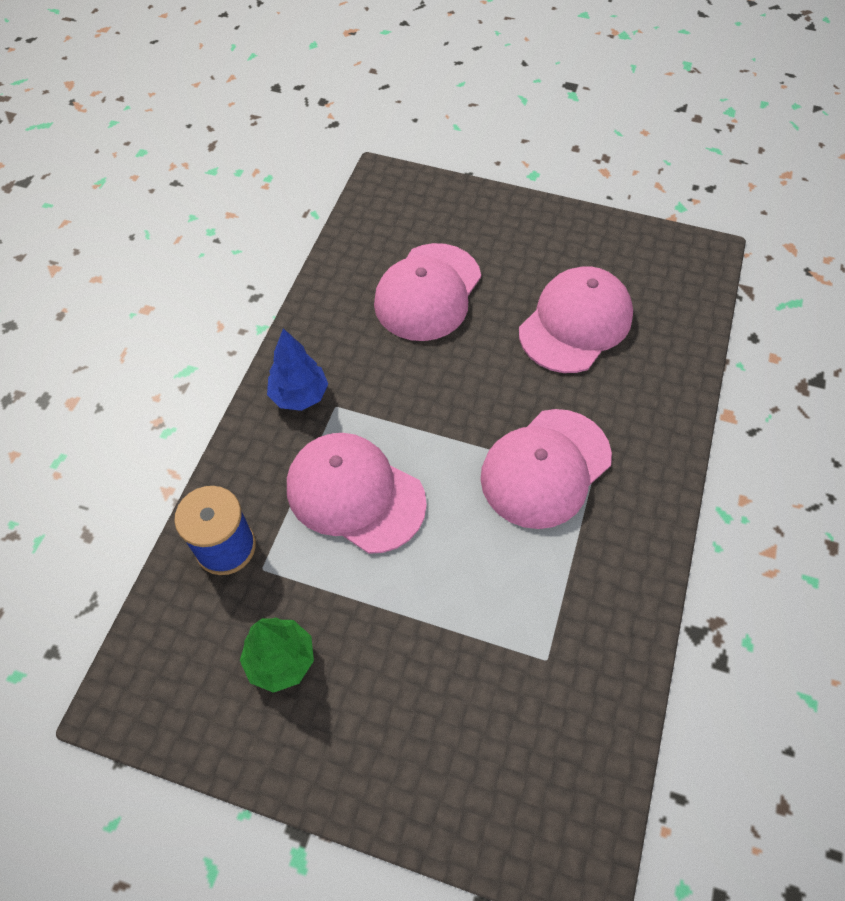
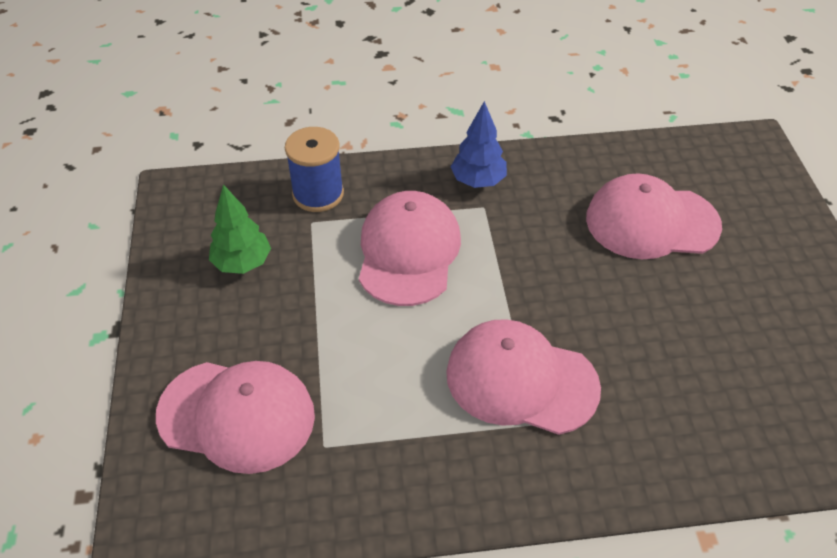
camera: 65 degrees right, 10 degrees down
pink cap [519,266,633,373] -> pink cap moved to [156,361,315,474]

